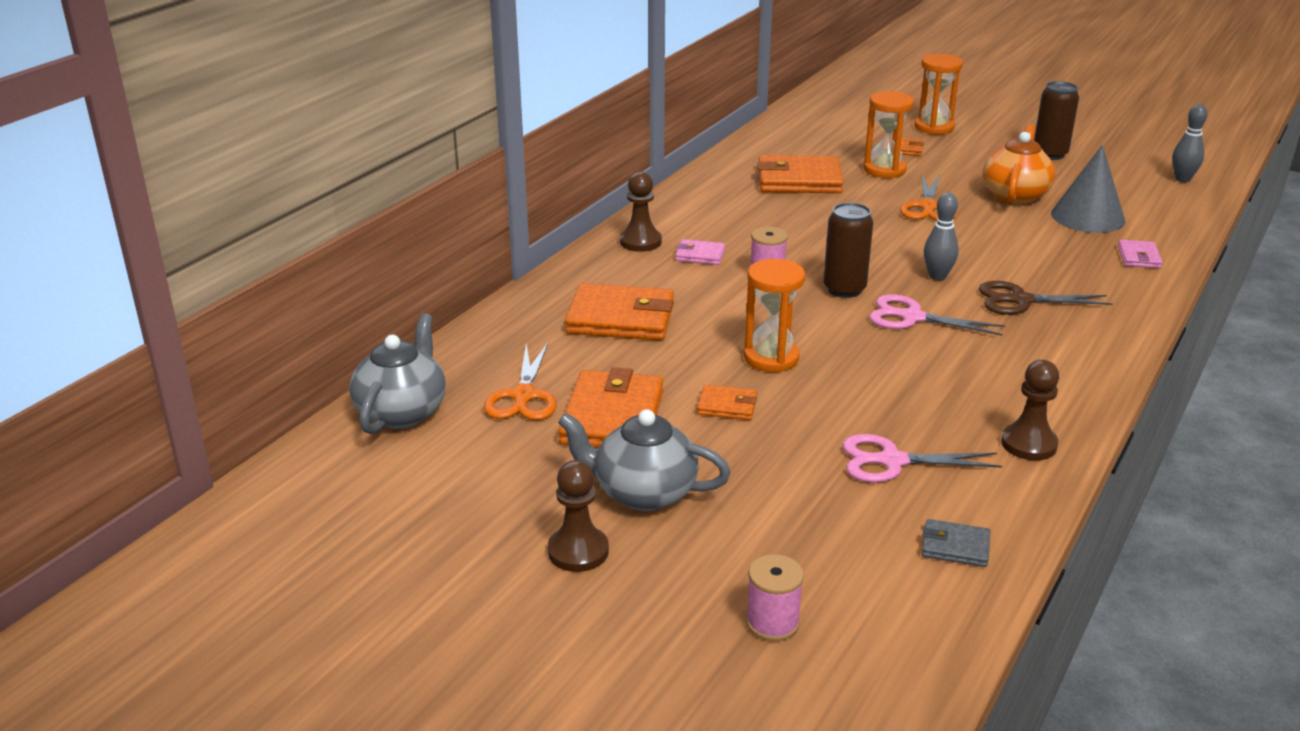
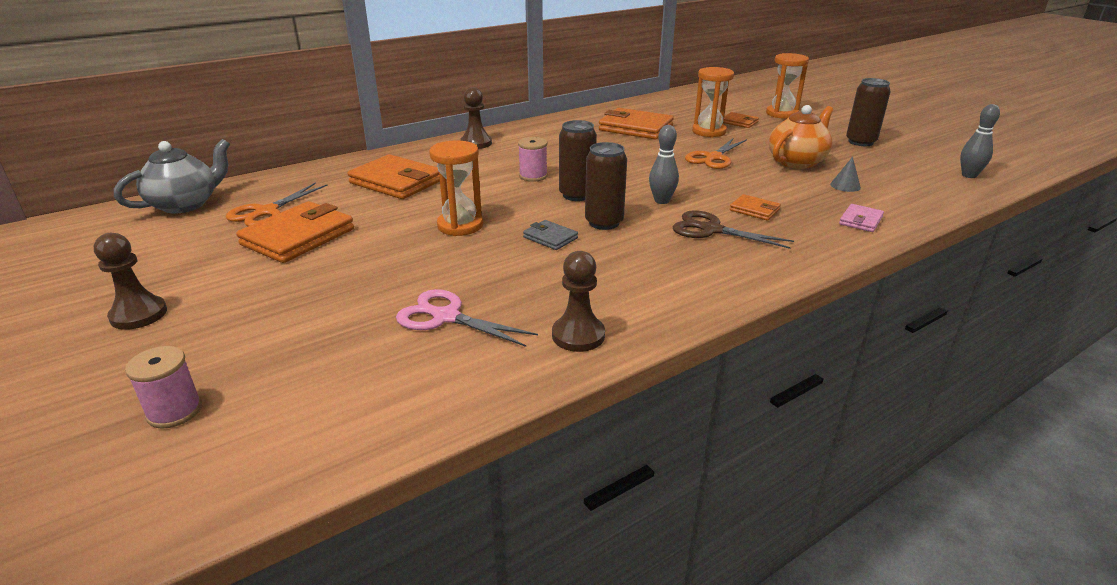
camera: 25 degrees right, 0 degrees up
grey teapot [558,409,731,511] -> none
pink wallet [675,239,725,265] -> none
orange wallet [697,385,757,420] -> orange wallet moved to [730,194,781,221]
pink scissors [869,294,1005,336] -> brown can [585,142,627,230]
grey wallet [922,519,990,567] -> grey wallet moved to [523,220,578,250]
grey cone [1051,145,1125,233] -> grey cone [830,157,861,192], size x0.45

